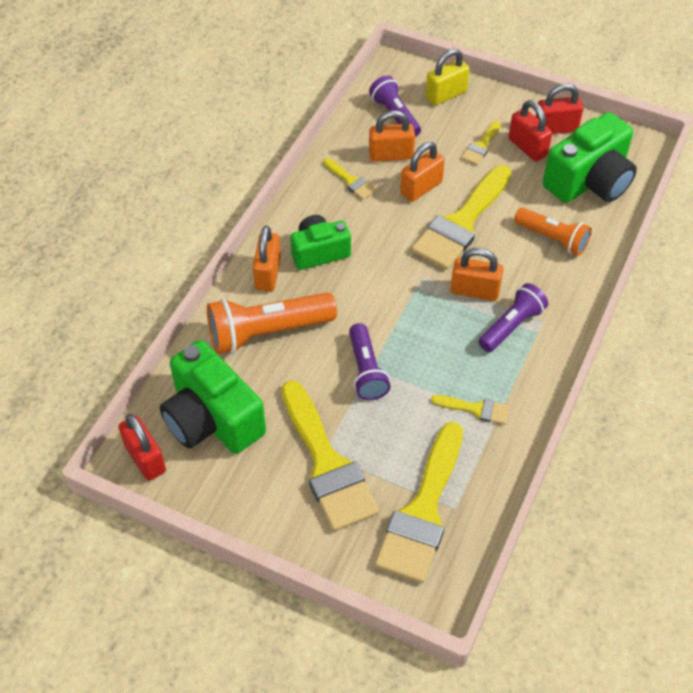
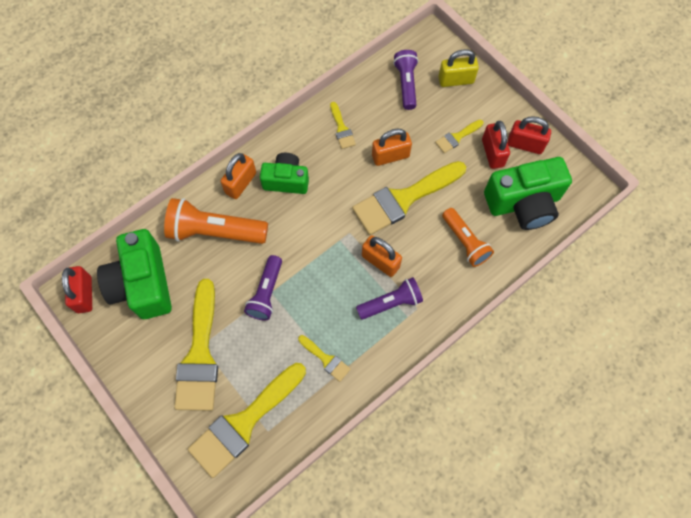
camera: 25 degrees right, 15 degrees up
orange padlock [369,110,415,162] -> none

